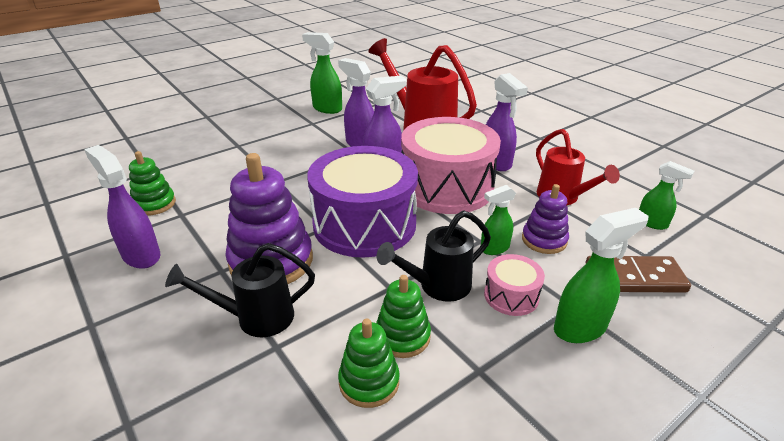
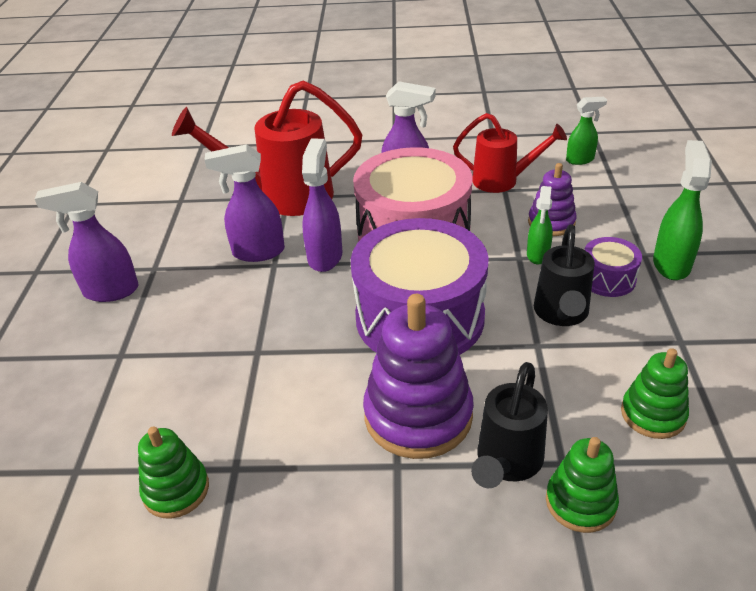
camera: 50 degrees left, 5 degrees up
purple spray bottle [84,145,160,269] -> purple spray bottle moved to [35,182,139,302]
green spray bottle [302,32,342,114] -> none
green stacking toy [376,275,431,358] -> green stacking toy moved to [546,437,619,533]
pink drum [484,254,545,316] -> purple drum [584,237,642,297]
brown domino [586,256,691,293] -> none

